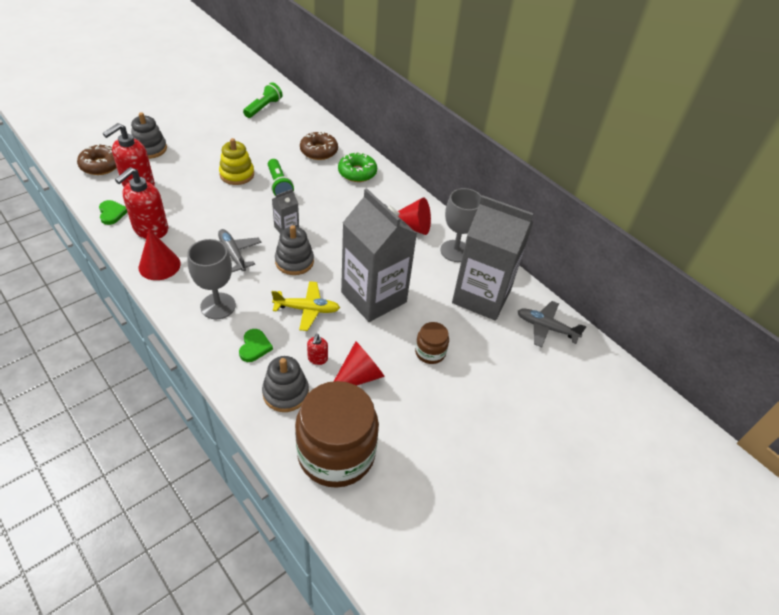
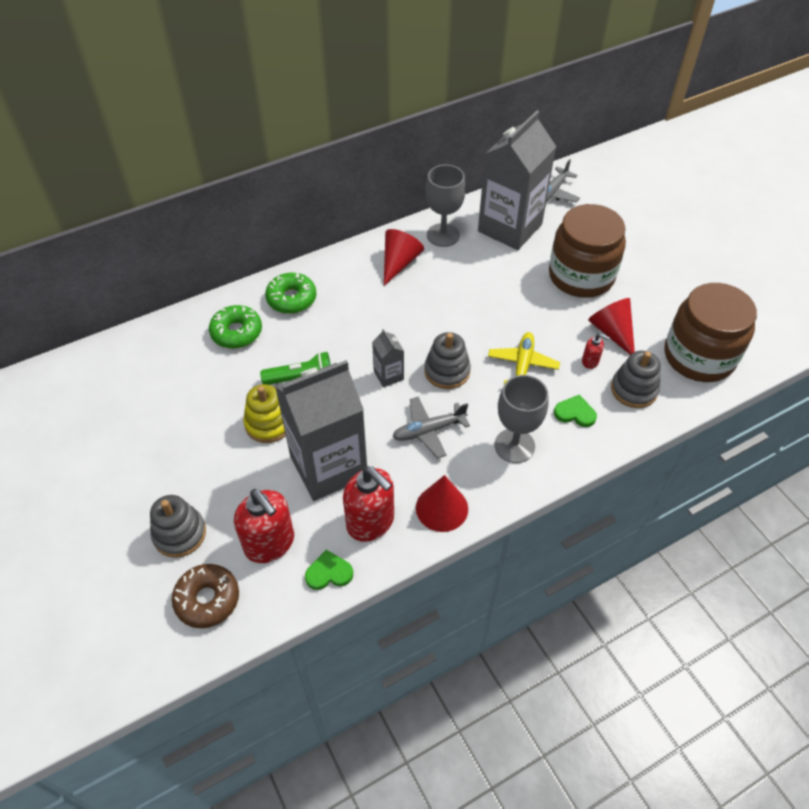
camera: 75 degrees left, 5 degrees up
green flashlight [243,82,283,118] -> none
brown donut [300,131,338,160] -> green donut [209,305,262,349]
grey carton [341,188,417,322] -> grey carton moved to [275,360,367,501]
brown jar [415,322,449,364] -> brown jar [549,204,626,298], size x2.17

